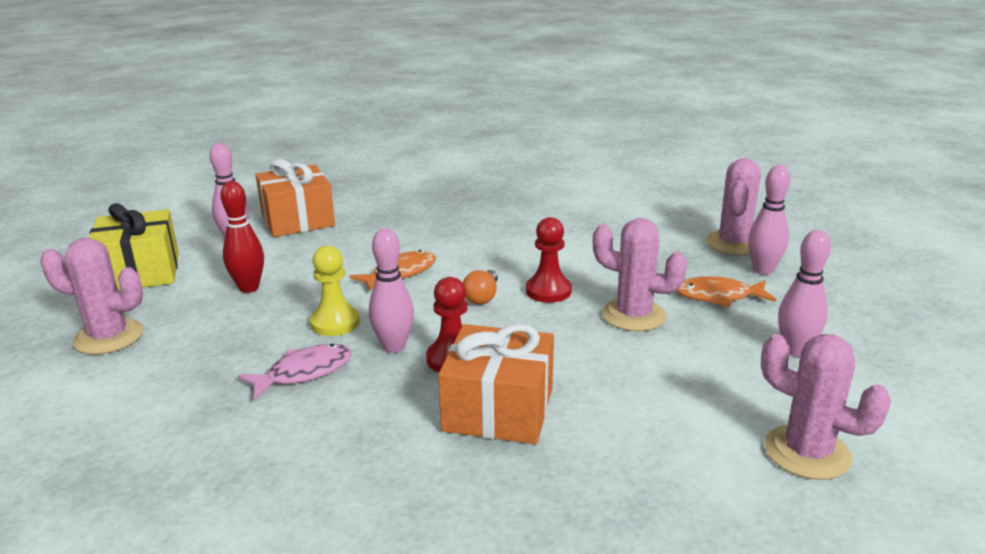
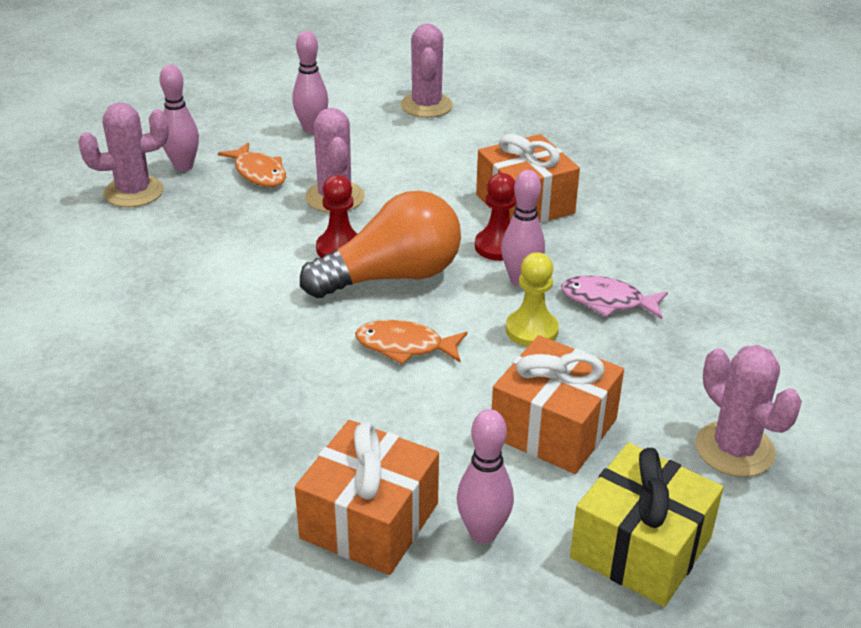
camera: 130 degrees left, 10 degrees up
red bowling pin [220,181,264,293] -> orange gift [492,335,624,474]
orange light bulb [463,270,498,305] -> orange light bulb [300,191,461,298], size x2.40

